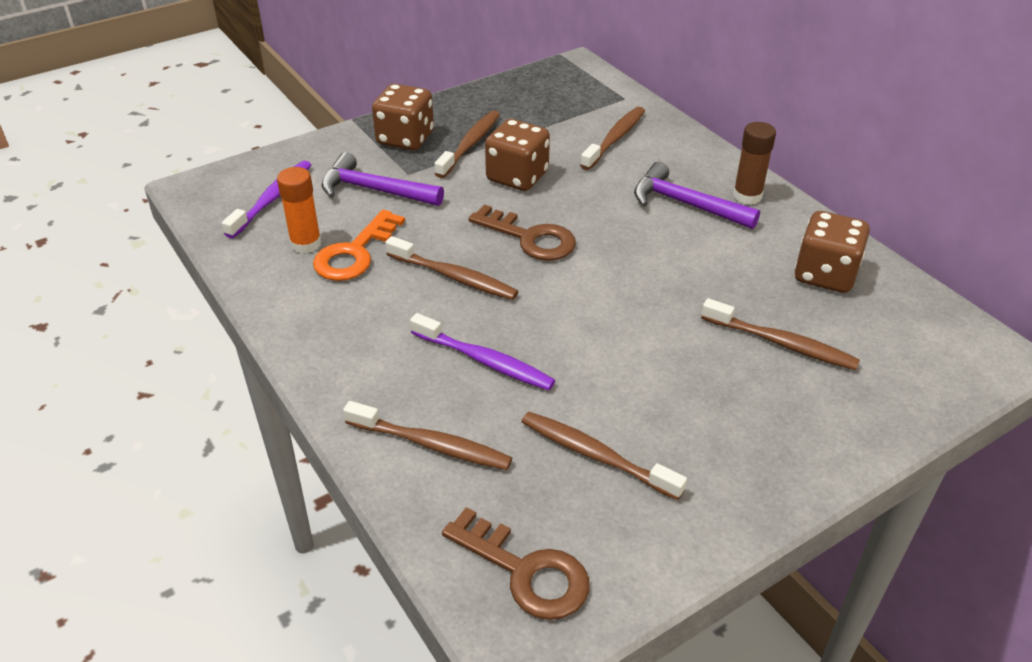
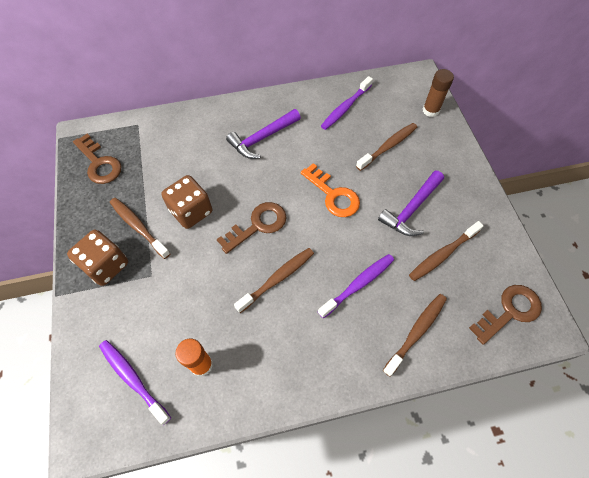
camera: 70 degrees left, 20 degrees up
orange key [313,210,405,281] -> orange key moved to [301,163,360,217]
purple hammer [321,152,444,206] -> purple hammer moved to [378,170,444,236]
brown toothbrush [580,107,645,170] -> none
brown glue stick [733,122,776,205] -> brown glue stick moved to [423,69,454,117]
brown dice [795,211,870,293] -> purple toothbrush [321,76,373,130]
none -> brown key [73,134,122,184]

